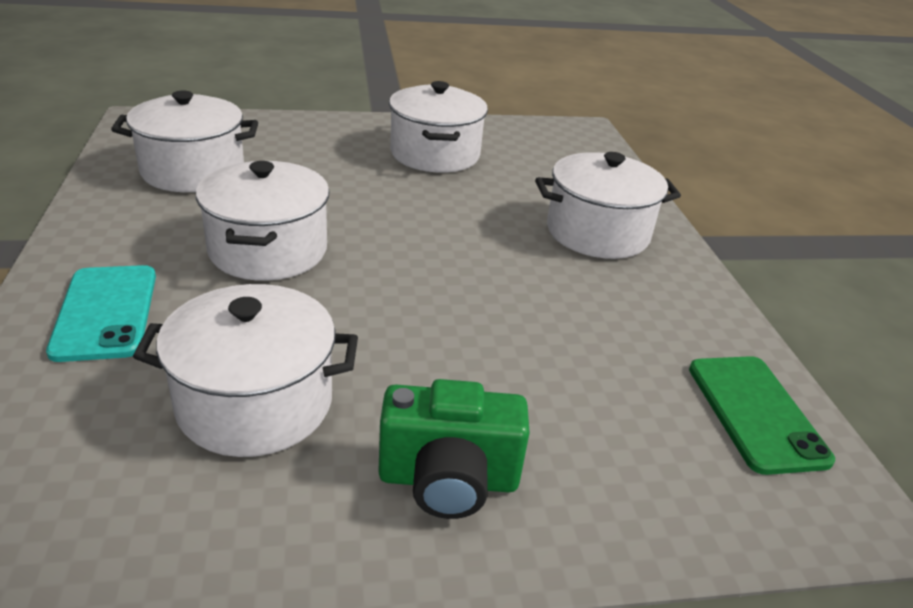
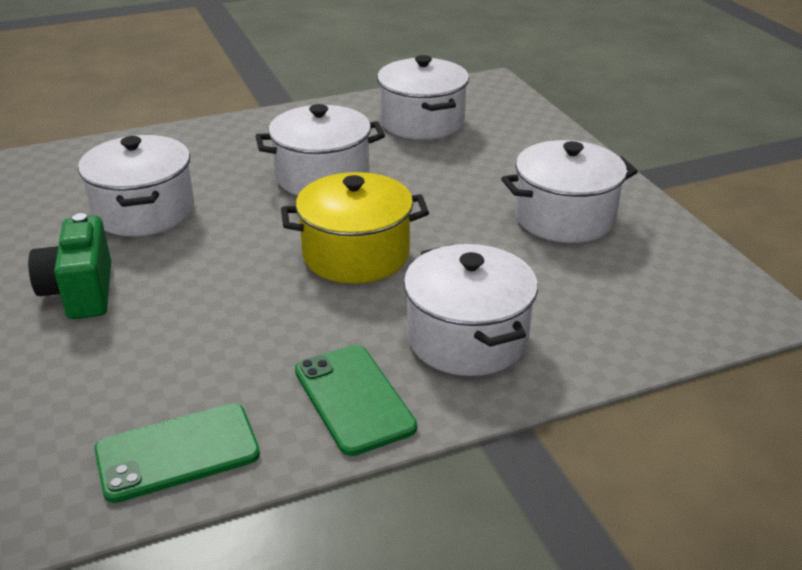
camera: 80 degrees right, 0 degrees up
turquoise phone [46,265,156,362] -> none
none -> yellow pot [281,172,429,284]
none -> green phone [295,345,417,456]

